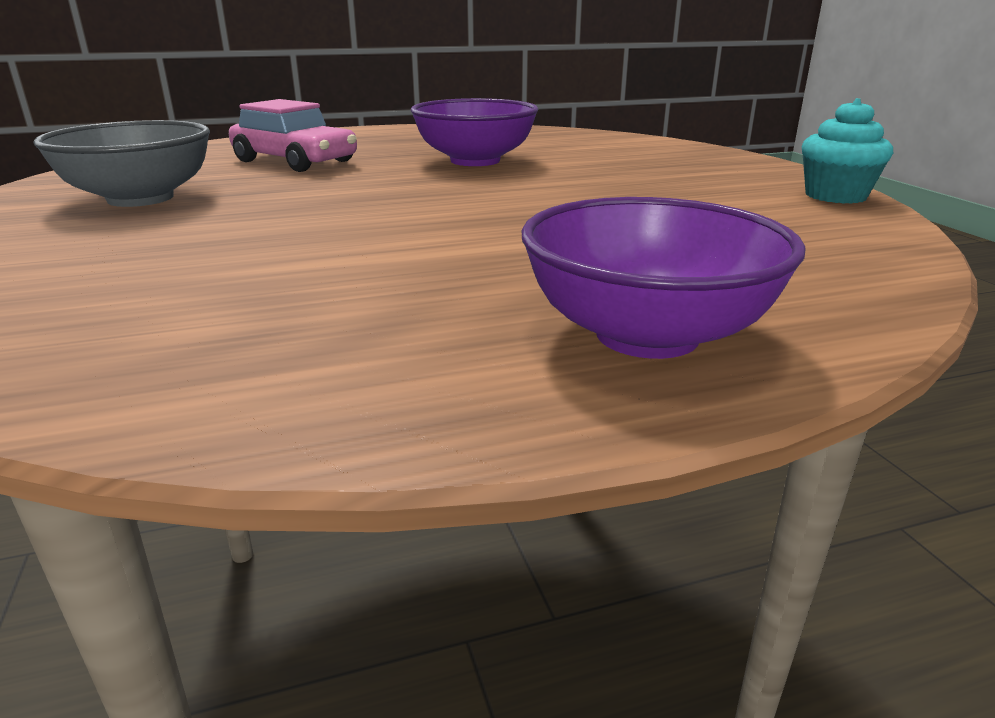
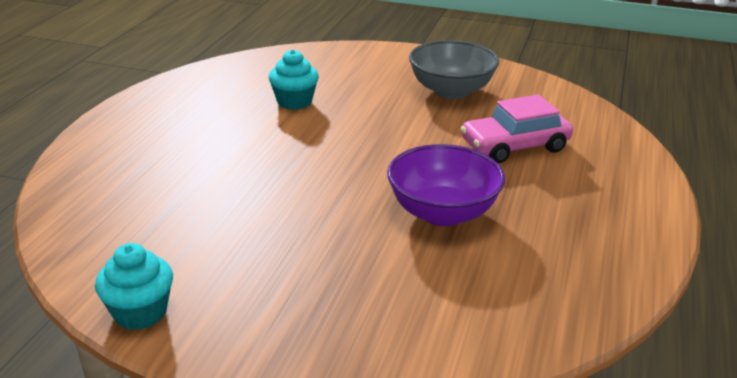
camera: 125 degrees right, 5 degrees up
purple bowl [522,197,806,359] -> none
none -> turquoise cupcake [269,49,319,110]

